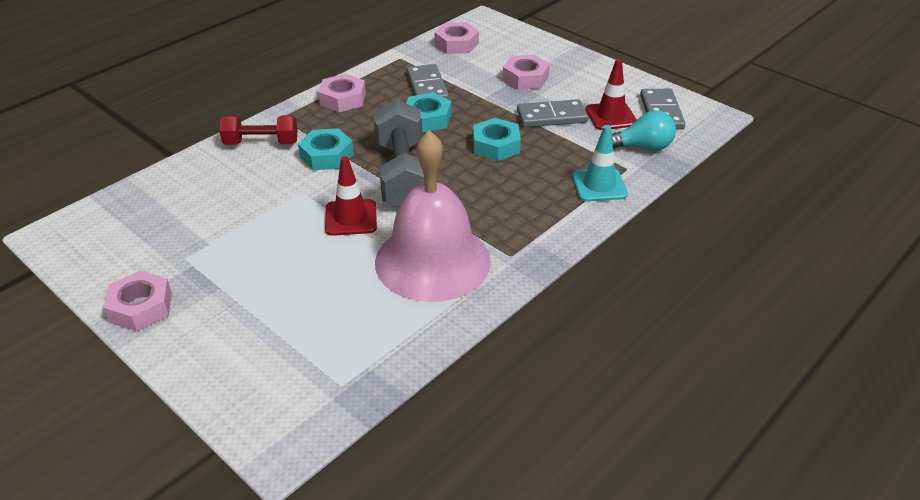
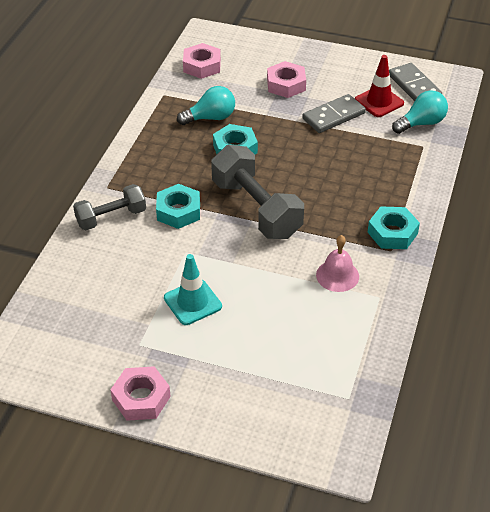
camera: 25 degrees left, 5 degrees up
red dumbbell [220,115,298,145] -> grey dumbbell [73,184,146,230]
pink nut [318,74,366,112] -> none
red traffic cone [325,156,377,236] -> none
pink bell [375,131,491,302] -> pink bell [316,235,359,292], size x0.44
grey domino [407,64,449,100] -> turquoise light bulb [177,86,235,125]
turquoise nut [473,118,521,161] -> turquoise nut moved to [367,206,420,249]
turquoise traffic cone [572,125,628,202] -> turquoise traffic cone moved to [164,254,222,325]

